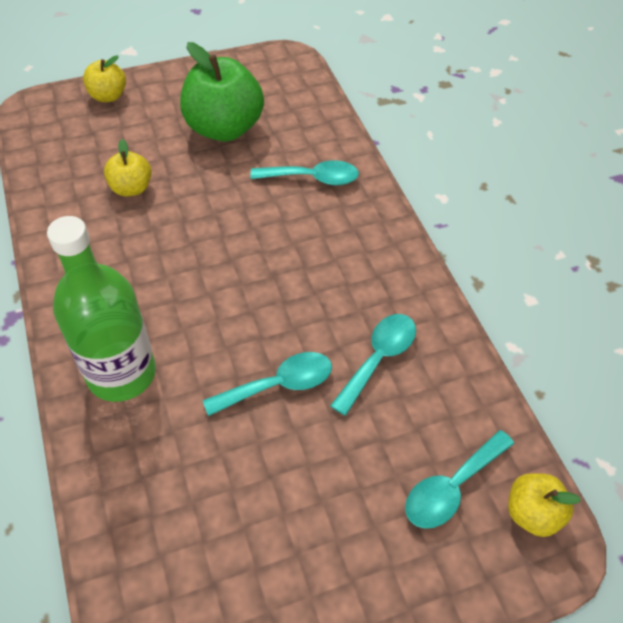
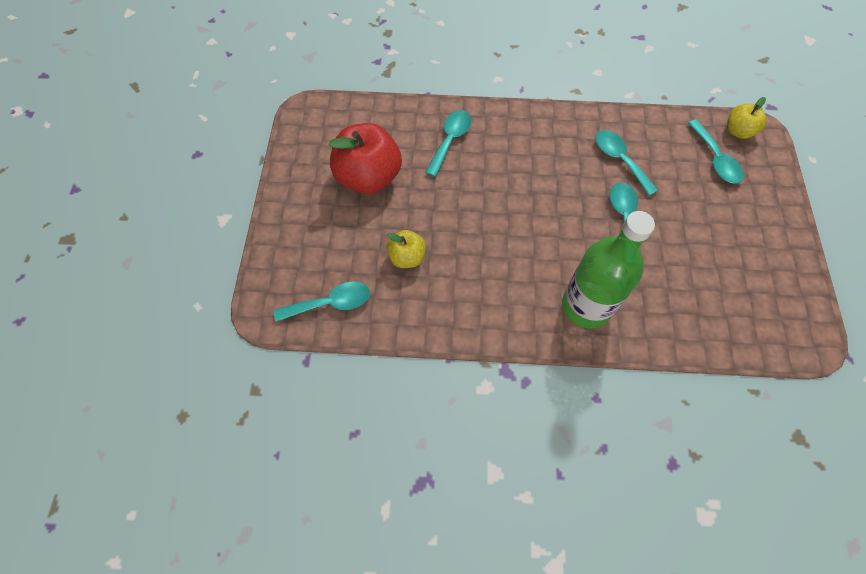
camera: 65 degrees left, 10 degrees up
yellow apple [83,55,126,102] -> none
green apple [180,42,264,142] -> red apple [328,123,402,194]
none -> turquoise spoon [274,281,370,322]

